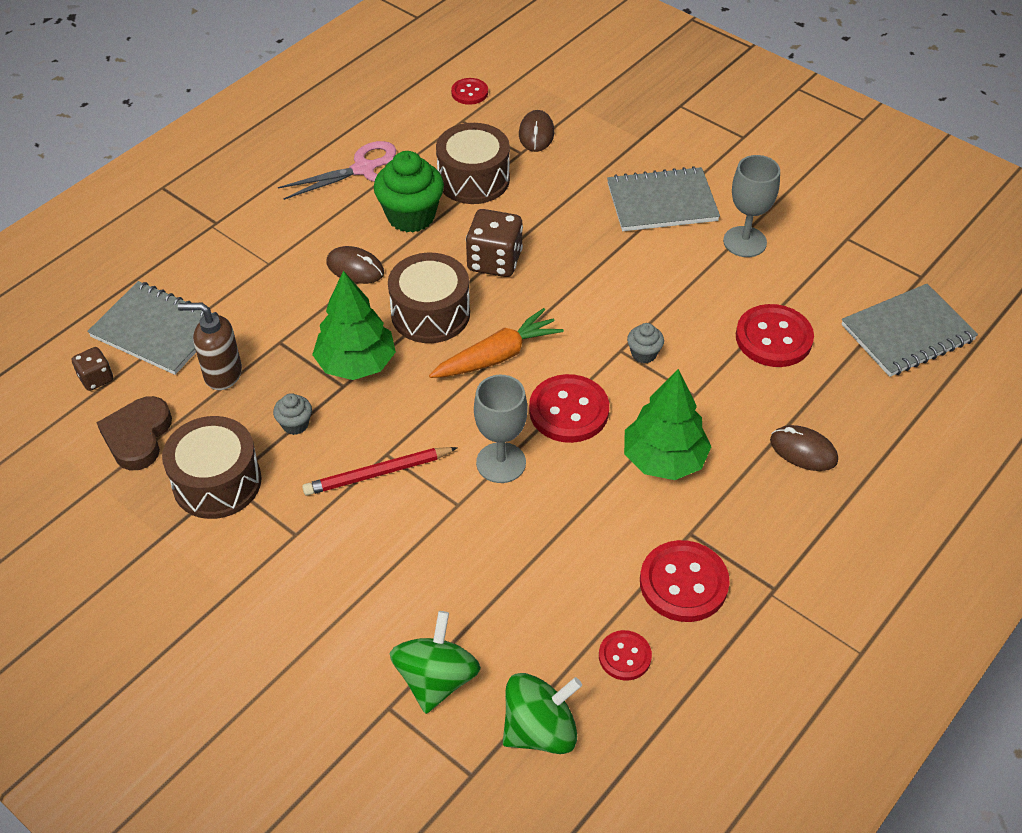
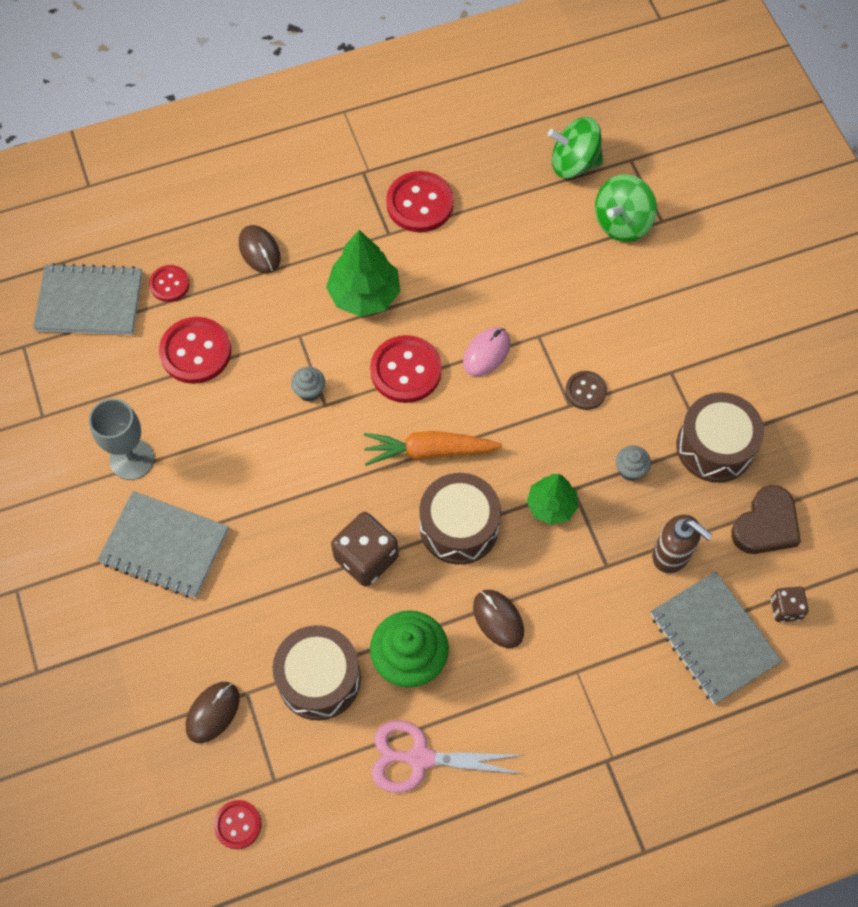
camera: 150 degrees left, 15 degrees up
red pencil [302,447,458,496] -> brown button [565,371,607,410]
green tree [312,271,396,380] -> green tree [527,474,578,525], size x0.65
grey goblet [474,375,527,483] -> pink mouse [463,327,511,376]
red button [599,630,652,681] -> red button moved to [149,265,190,302]

